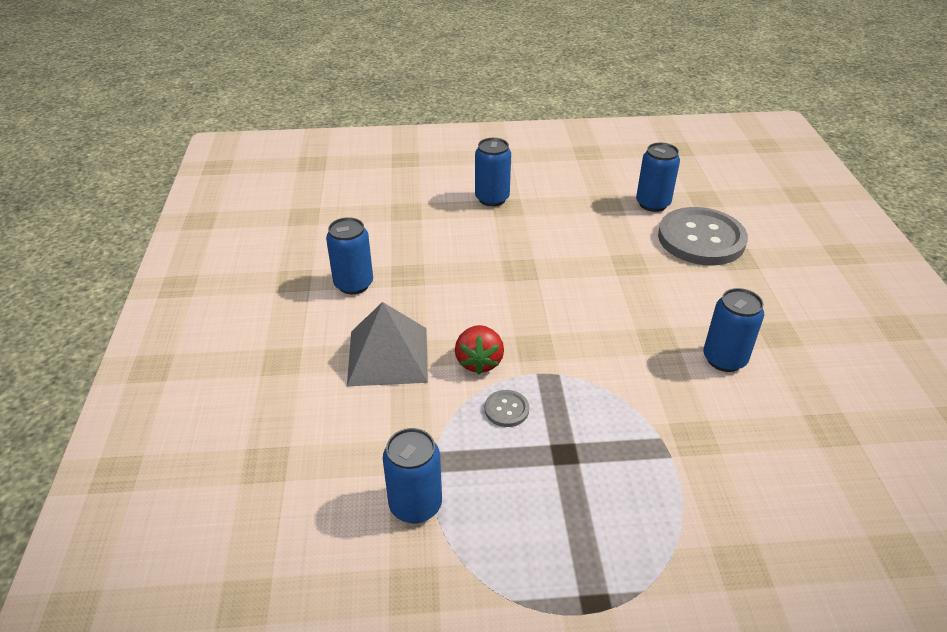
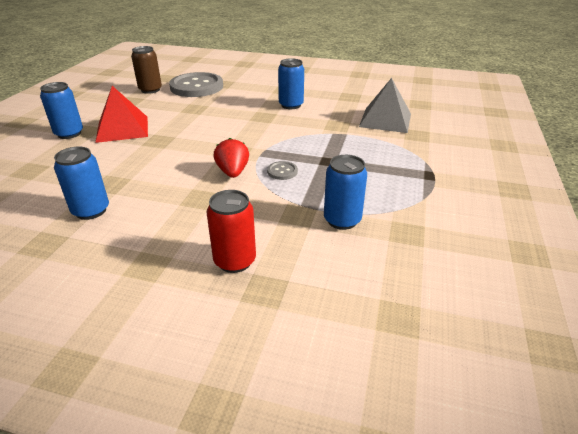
camera: 70 degrees left, 5 degrees down
grey pyramid [347,302,428,386] -> grey pyramid moved to [359,78,411,133]
red strawberry [455,325,504,374] -> red strawberry turned 120 degrees counterclockwise [213,138,249,178]
blue can [636,143,680,212] -> brown can [131,46,162,94]
none -> red pyramid [95,86,148,143]
none -> red can [207,190,256,273]

